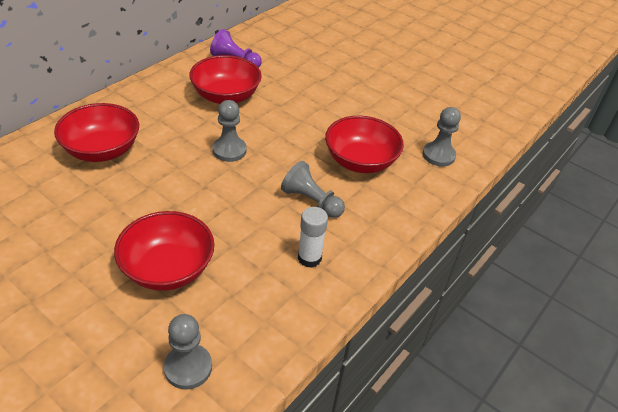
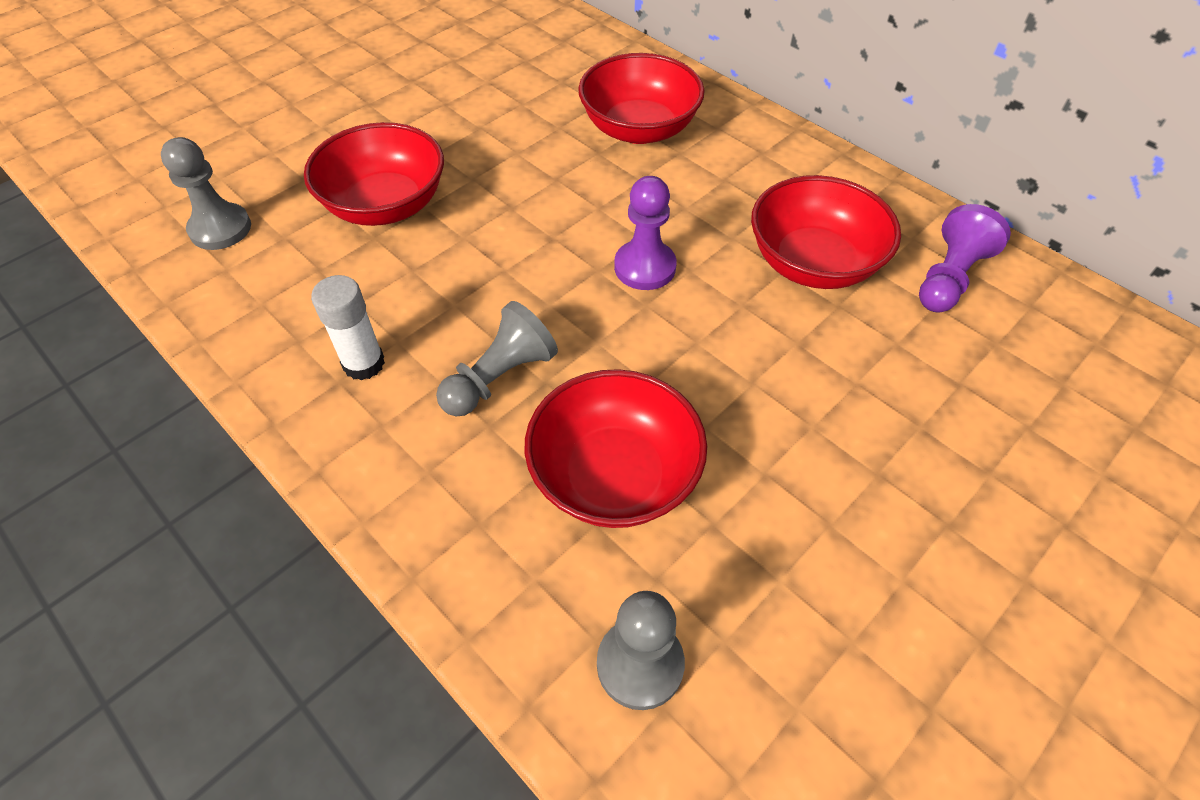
camera: 100 degrees right, 10 degrees up
grey pawn [212,100,247,162] -> purple pawn [614,176,677,290]

